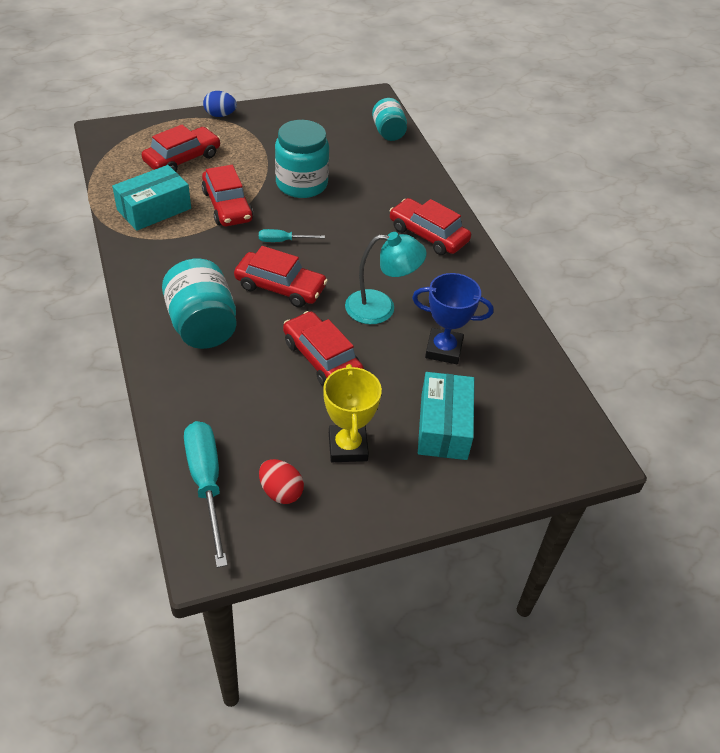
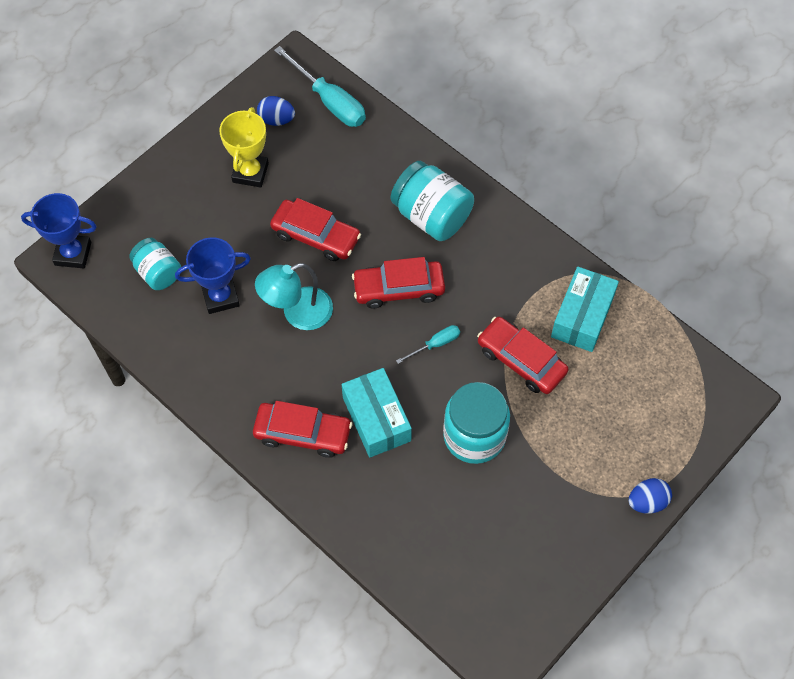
camera: 155 degrees right, 15 degrees up
red car [142,125,220,172] -> none
red egg [259,459,304,504] -> blue egg [257,96,295,126]
yellow trophy [323,364,382,462] -> yellow trophy turned 45 degrees clockwise [219,107,269,188]
turquoise jar [372,98,407,141] -> turquoise jar moved to [129,238,181,290]
turquoise box [418,372,474,460] -> turquoise box moved to [342,368,412,458]
none -> blue trophy [21,193,97,269]

